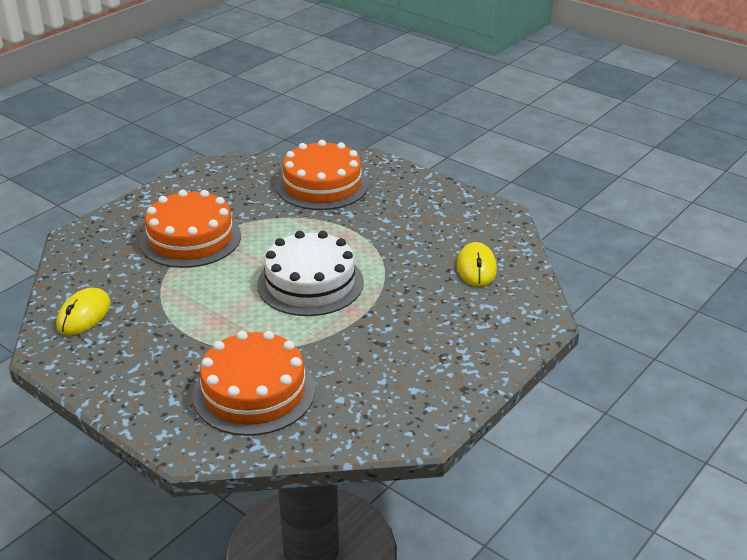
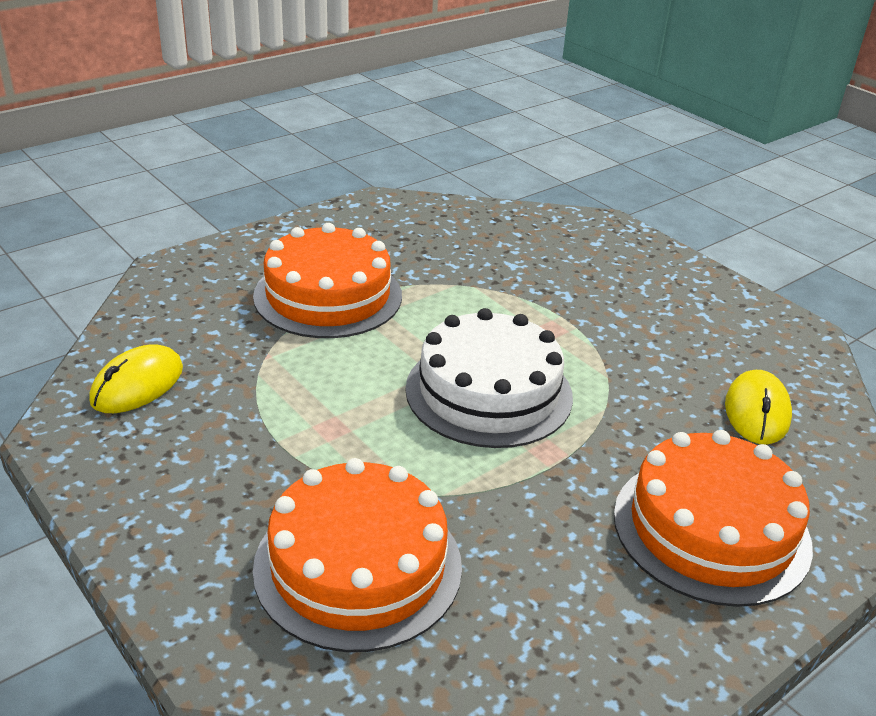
camera: 10 degrees right, 0 degrees up
orange cake [276,140,369,210] -> orange cake moved to [614,430,813,607]

